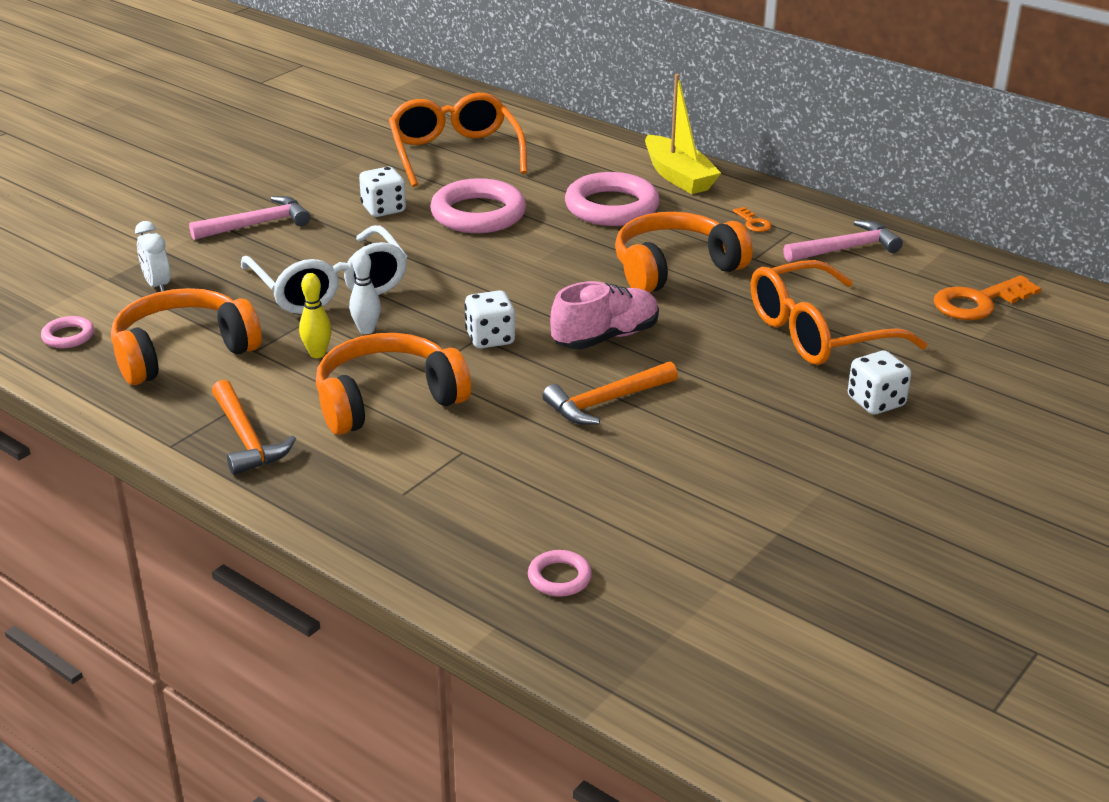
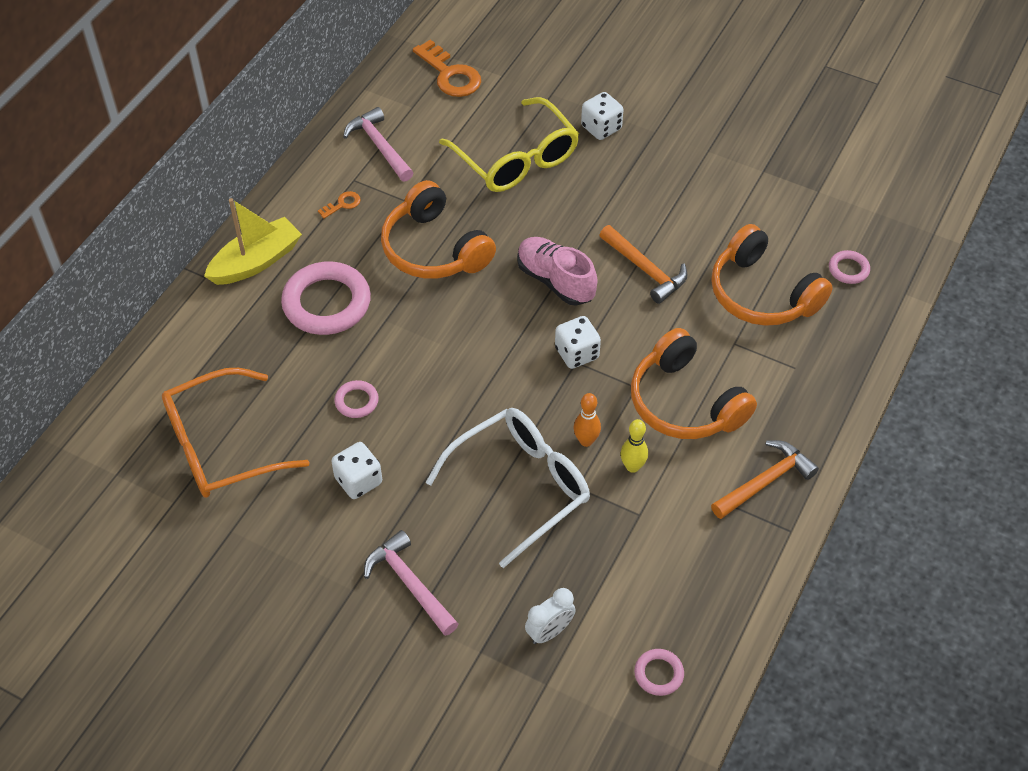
camera: 100 degrees left, 20 degrees up
orange headphones [111,288,262,385] -> orange headphones moved to [711,224,833,326]
white bowling pin [349,250,381,334] -> orange bowling pin [574,393,601,447]
pink ring [430,178,526,233] -> pink ring [334,380,379,418], size x0.47
orange glasses [751,260,927,365] -> yellow glasses [439,97,579,192]

